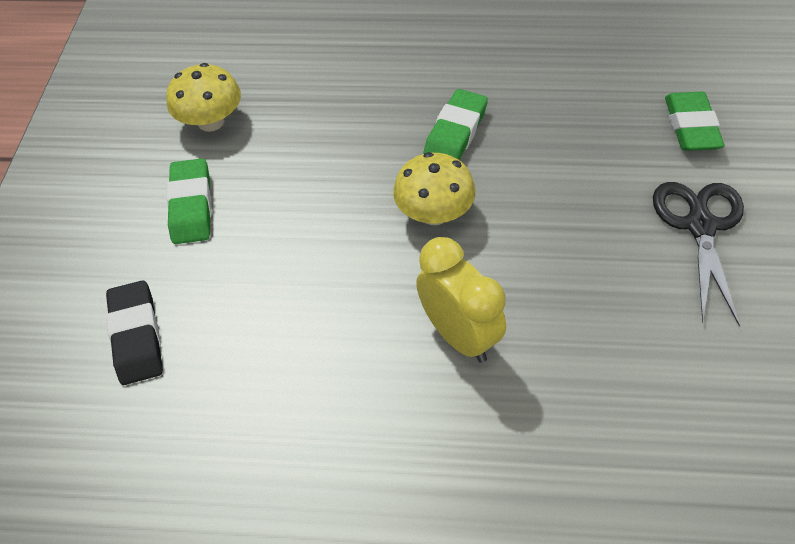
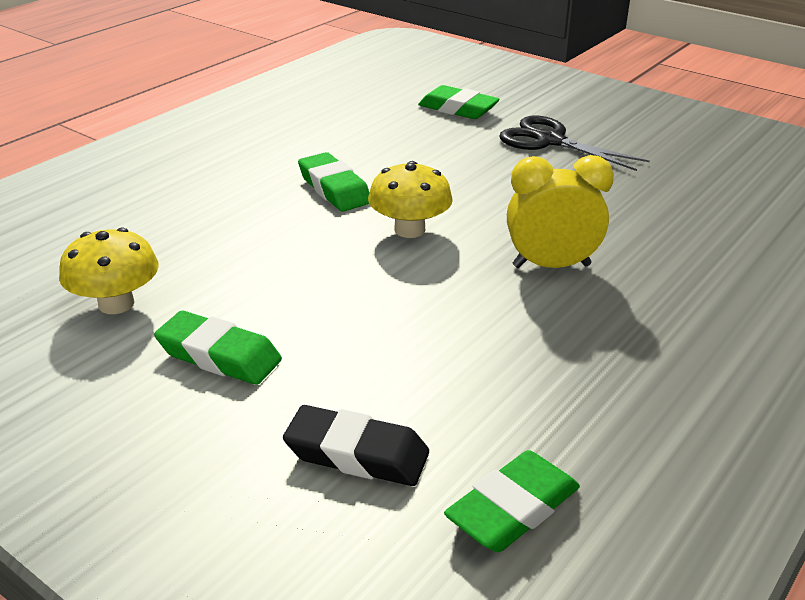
camera: 60 degrees left, 20 degrees down
none -> green eraser [444,450,580,552]

